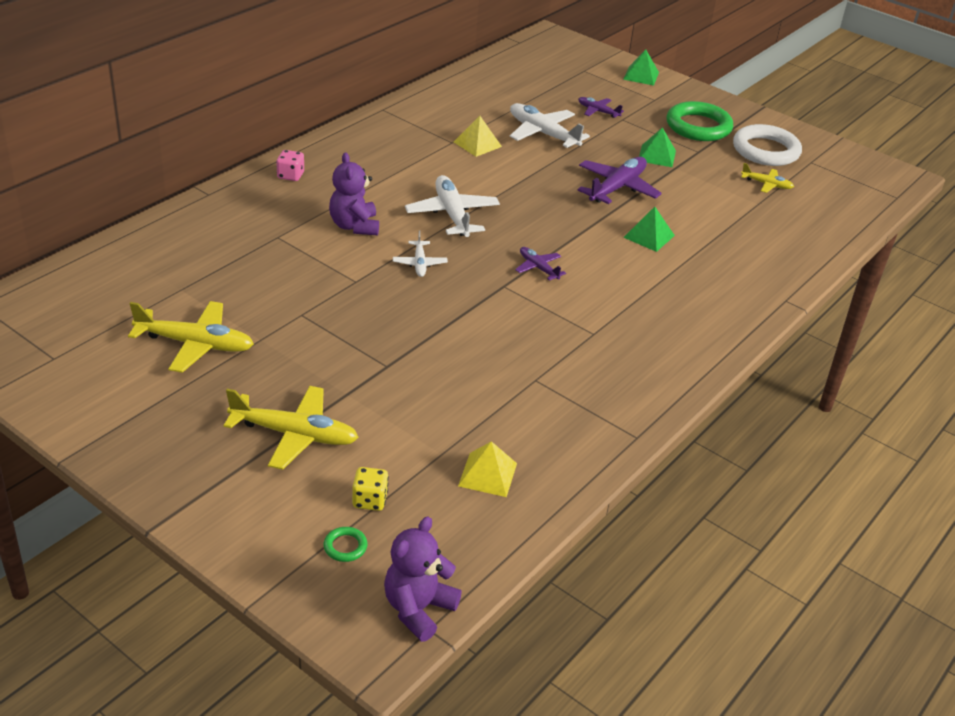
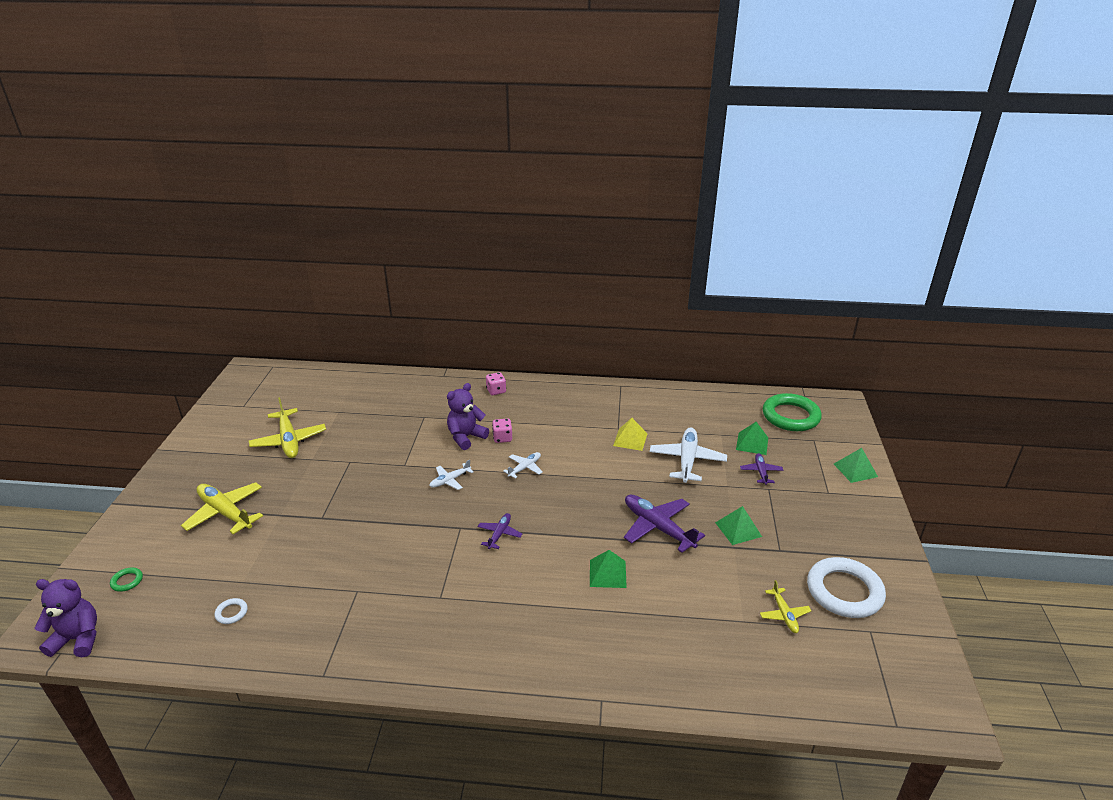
camera: 60 degrees right, 5 degrees down
yellow plane [224,386,359,470] -> yellow plane turned 150 degrees clockwise [181,482,263,534]
yellow dice [352,467,389,511] -> none
white plane [405,175,500,237] -> white plane [503,452,543,479], size x0.54
yellow pyramid [458,441,517,497] -> white ring [214,598,248,624]
purple plane [577,157,662,204] -> purple plane turned 135 degrees counterclockwise [624,495,705,553]
green ring [667,101,733,141] -> green ring moved to [763,393,822,431]
none -> pink dice [492,419,512,443]
none -> green pyramid [736,422,768,455]

